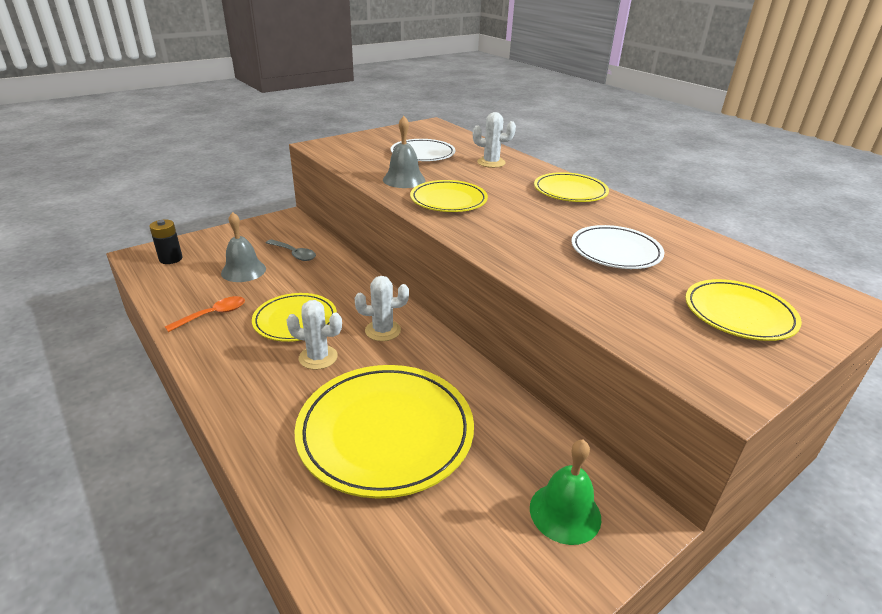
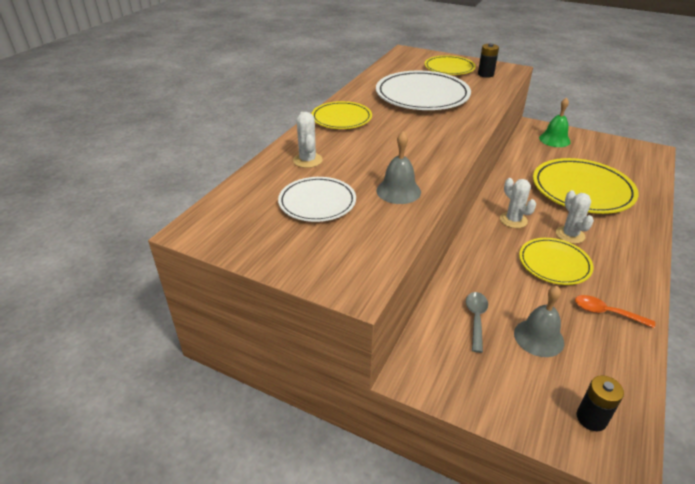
camera: 115 degrees left, 5 degrees up
yellow plate [410,180,488,212] -> none
white plate [572,225,664,269] -> white plate [376,70,471,110], size x1.68
none -> black battery [478,43,499,78]

